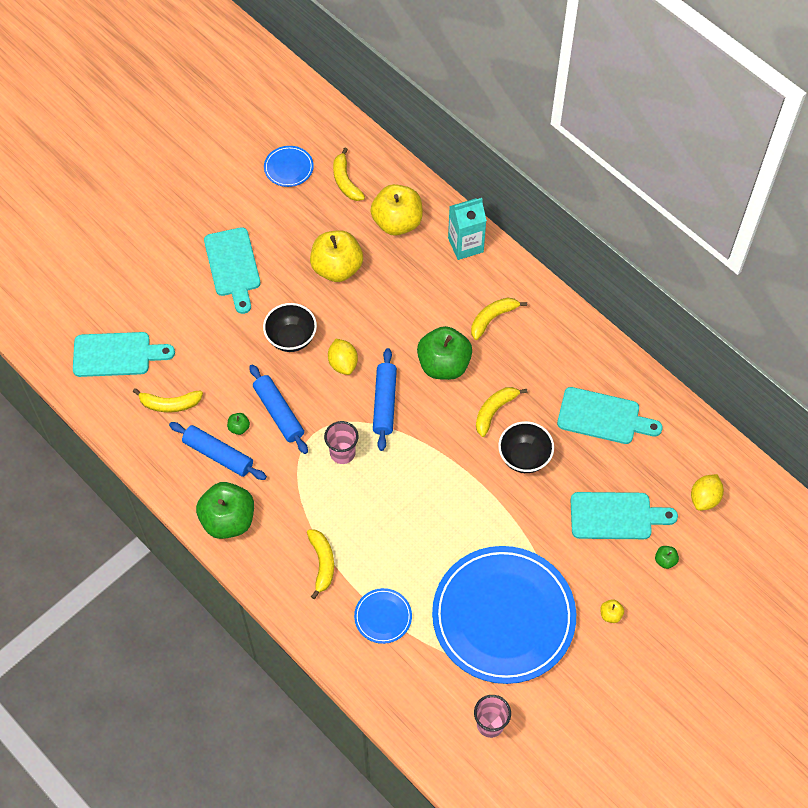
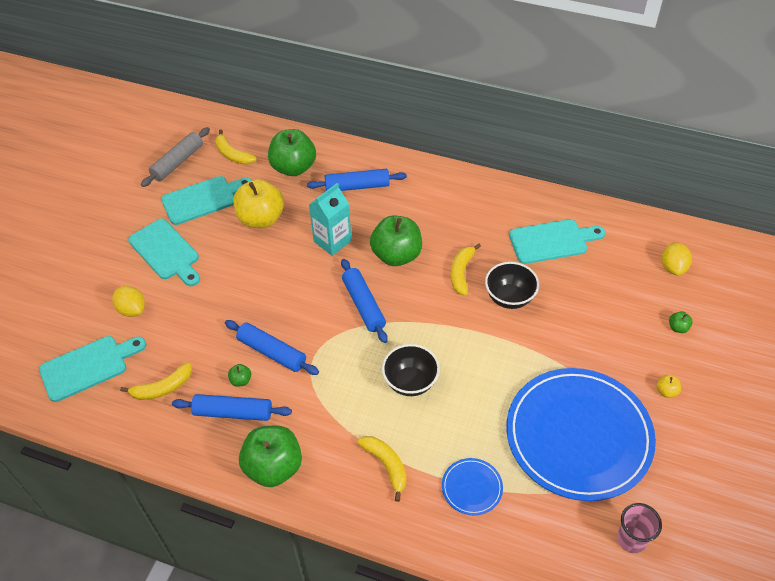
camera: 25 degrees left, 10 degrees down
black bowl [263,303,317,352] -> black bowl moved to [382,344,440,396]
blue plate [264,146,314,187] -> grey rolling pin [141,127,210,187]
pink cup [324,421,359,464] -> none
yellow lemon [328,339,358,375] -> yellow lemon moved to [112,286,145,317]
yellow apple [370,184,423,236] -> green apple [268,129,316,176]
turquoise carton [448,198,487,260] -> turquoise carton moved to [309,183,352,256]
yellow banana [471,297,527,340] -> none
turquoise cutting board [571,492,678,539] -> turquoise cutting board moved to [161,176,252,225]
none -> blue rolling pin [307,169,407,191]

